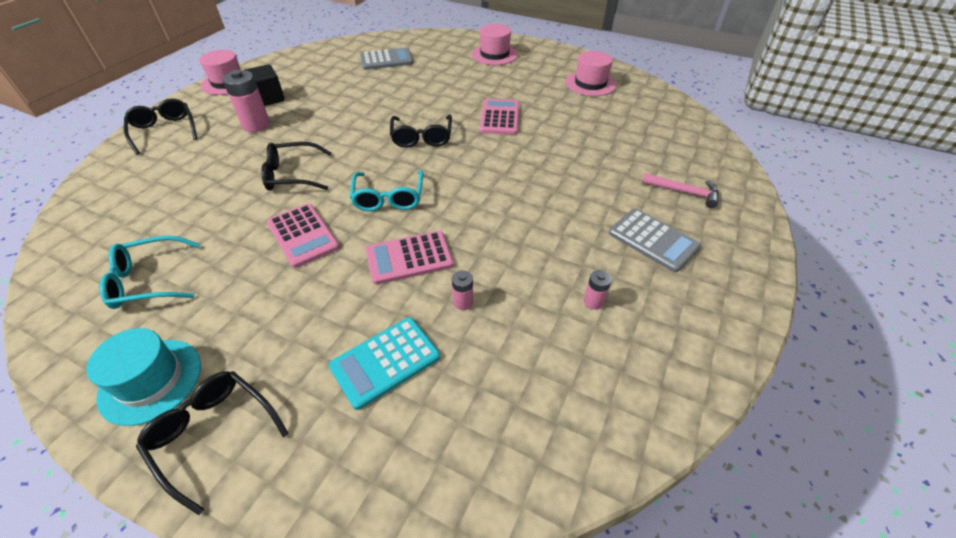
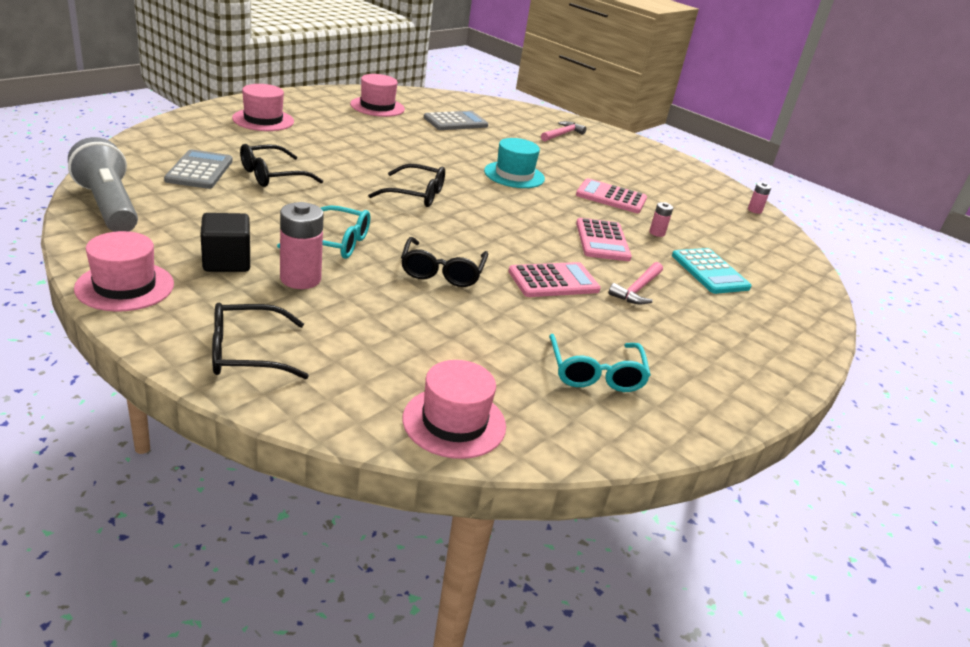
camera: 80 degrees left, 15 degrees down
turquoise hat [86,328,201,426] -> turquoise hat moved to [484,138,545,188]
black glasses [136,371,289,515] -> black glasses moved to [240,144,323,187]
turquoise glasses [350,170,423,211] -> turquoise glasses moved to [277,205,370,259]
pink calculator [480,99,519,135] -> pink calculator moved to [576,178,647,213]
pink battery [584,270,612,310] -> pink battery moved to [748,182,771,214]
grey calculator [609,209,701,272] -> grey calculator moved to [424,111,488,130]
none -> grey flashlight [68,137,138,232]
none -> pink hat [403,360,506,459]
none -> pink hammer [608,262,663,304]

